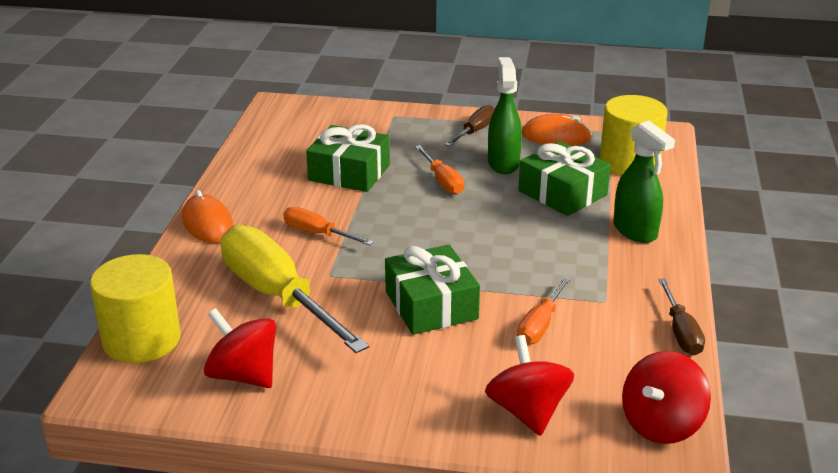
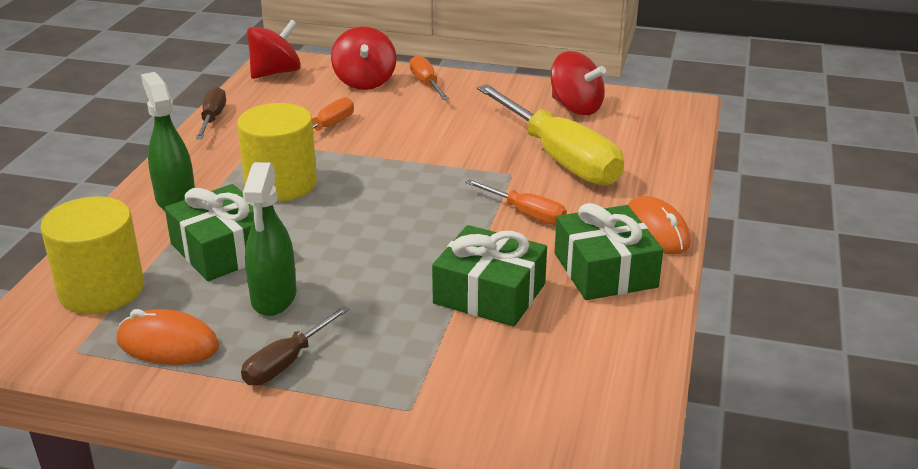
camera: 175 degrees left, 0 degrees up
yellow cylinder [90,254,181,363] -> yellow cylinder moved to [237,103,317,202]
green gift [385,245,480,335] -> green gift moved to [555,203,663,300]
orange screwdriver [415,145,464,195] -> orange screwdriver moved to [410,55,449,100]

